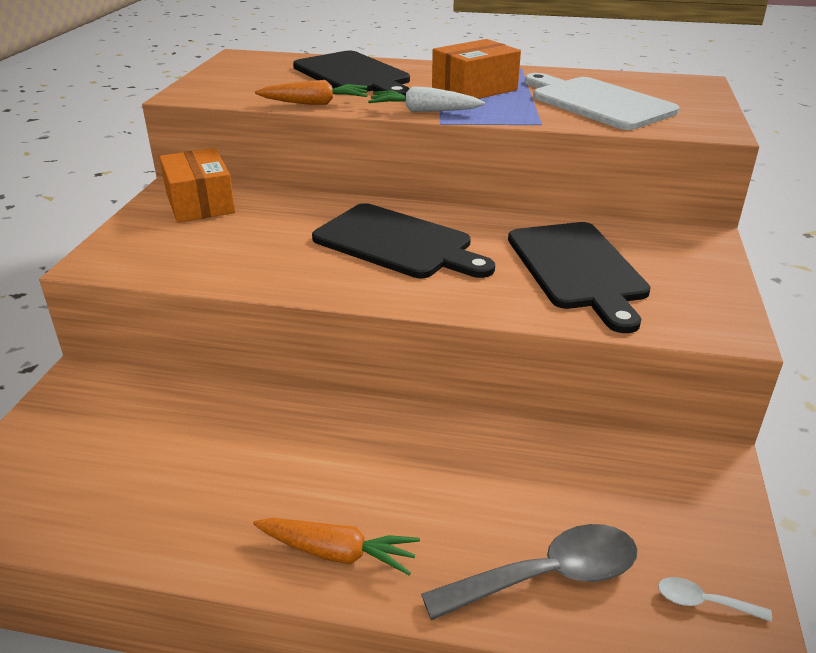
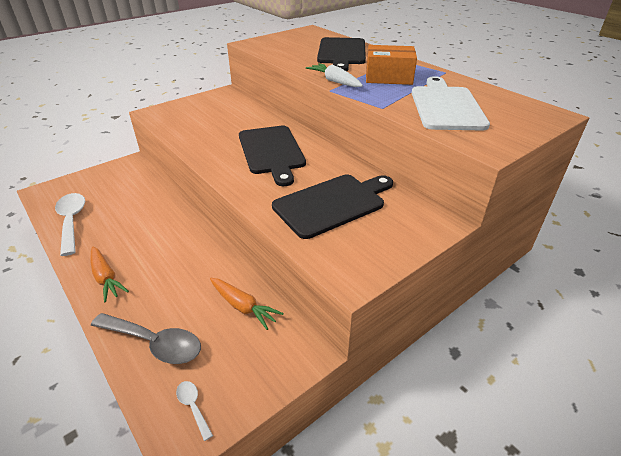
camera: 40 degrees right, 5 degrees up
orange box [159,148,235,223] -> none
orange carrot [255,80,367,105] -> orange carrot moved to [210,278,284,330]
black cutting board [508,222,651,333] -> black cutting board turned 150 degrees counterclockwise [272,175,393,239]
none -> white spoon [55,193,85,256]

